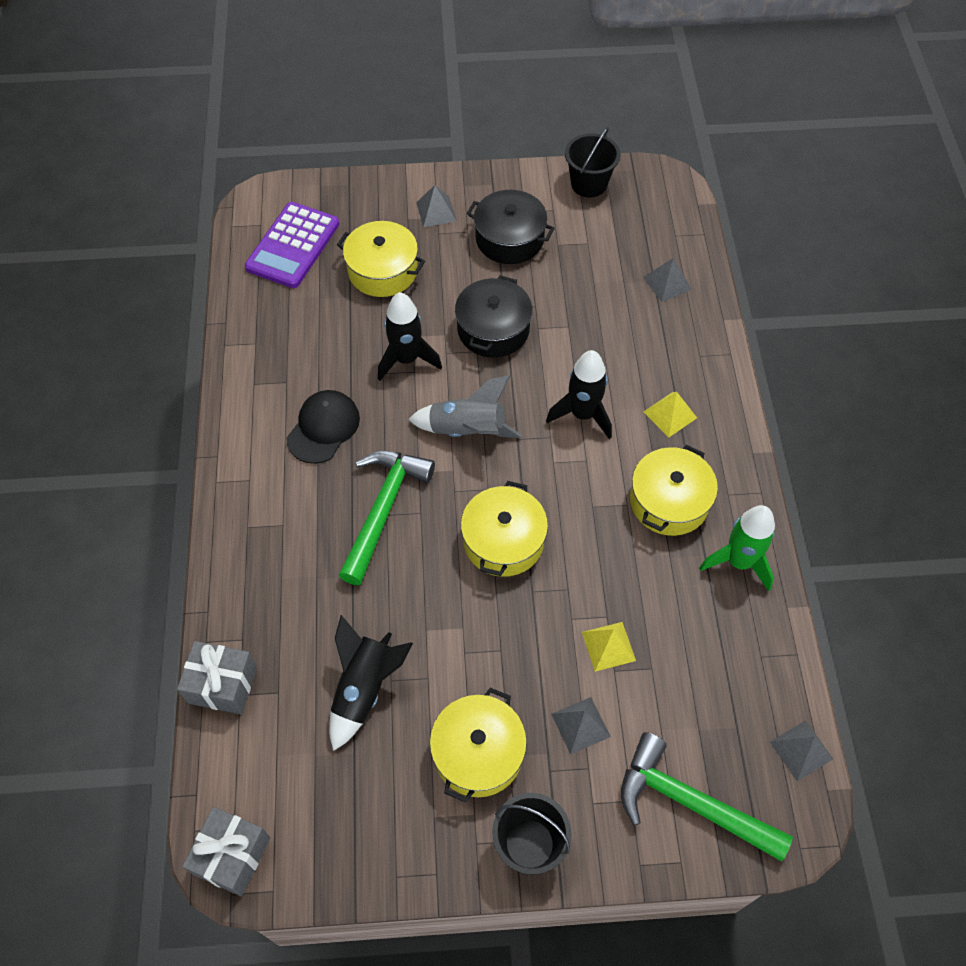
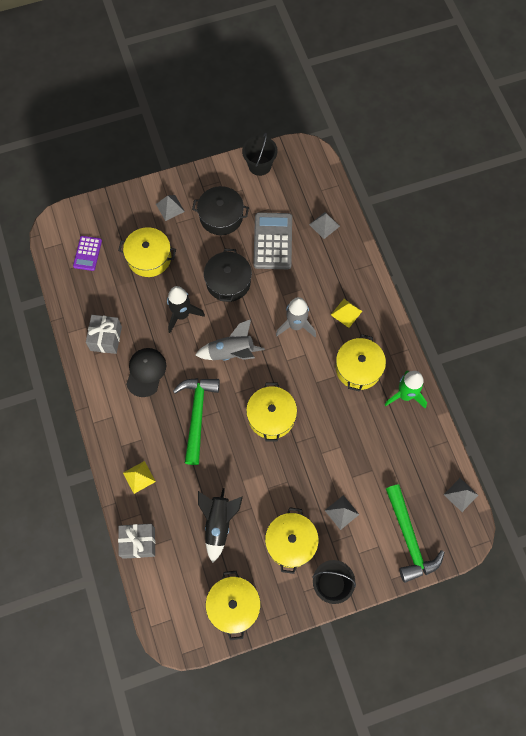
camera: 15 degrees left, 10 degrees up
grey gift [182,807,270,897] -> grey gift moved to [86,315,122,354]
purple calculator [245,202,339,288] -> purple calculator [73,236,102,271], size x0.58
black rocket [546,350,612,439] -> grey rocket [276,297,316,337]
yellow pyramid [582,622,636,672] -> yellow pyramid moved to [123,461,156,494]
green hammer [621,732,793,862] -> green hammer turned 120 degrees counterclockwise [386,484,445,583]
none -> yellow pot [206,571,261,640]
none -> grey calculator [253,212,292,269]

